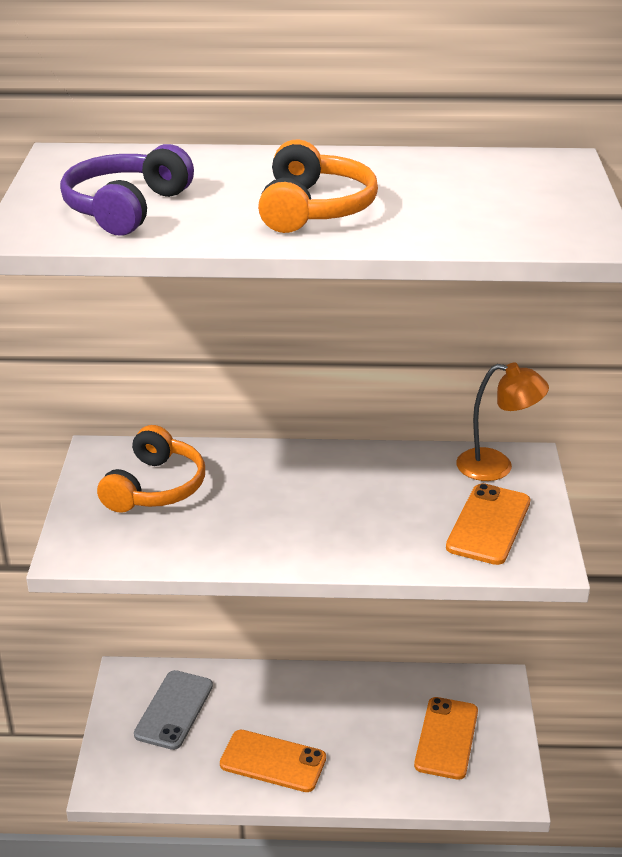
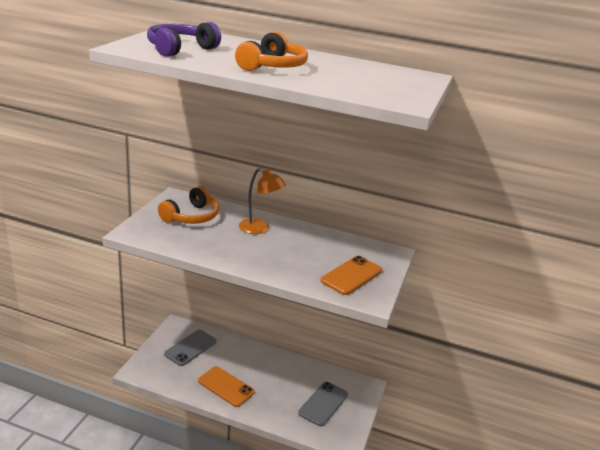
camera: 15 degrees right, 5 degrees down
orange phone [414,697,478,780] -> grey phone [298,382,348,427]
orange lamp [456,363,549,481] -> orange lamp moved to [239,168,286,234]

